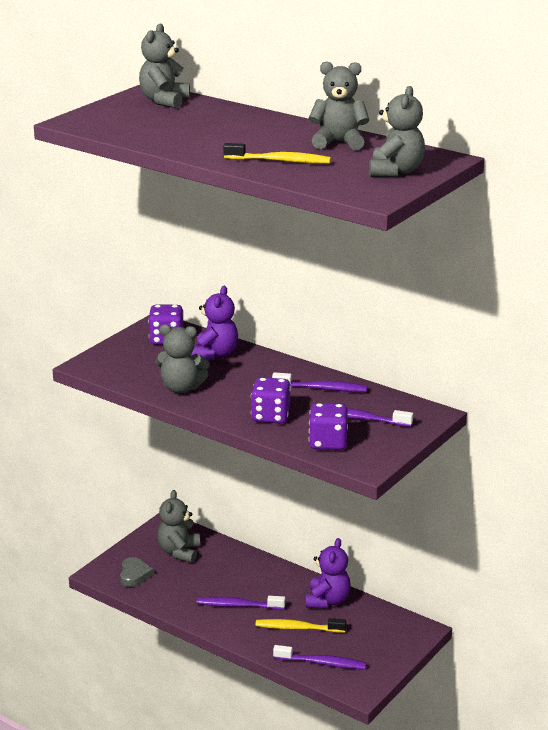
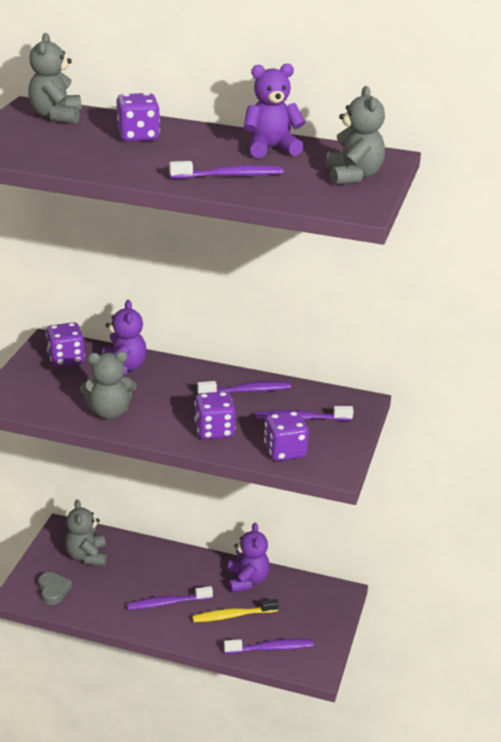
camera: 20 degrees left, 5 degrees up
yellow toothbrush [223,143,331,163] -> purple toothbrush [169,161,283,179]
grey teddy bear [309,62,369,150] -> purple teddy bear [244,63,305,158]
none -> purple dice [117,93,160,142]

